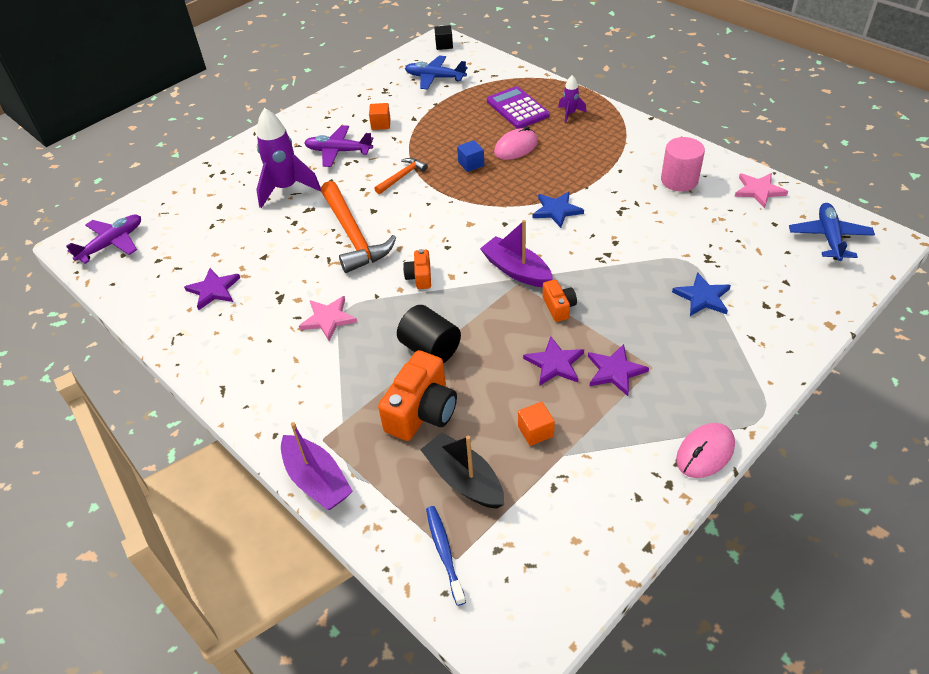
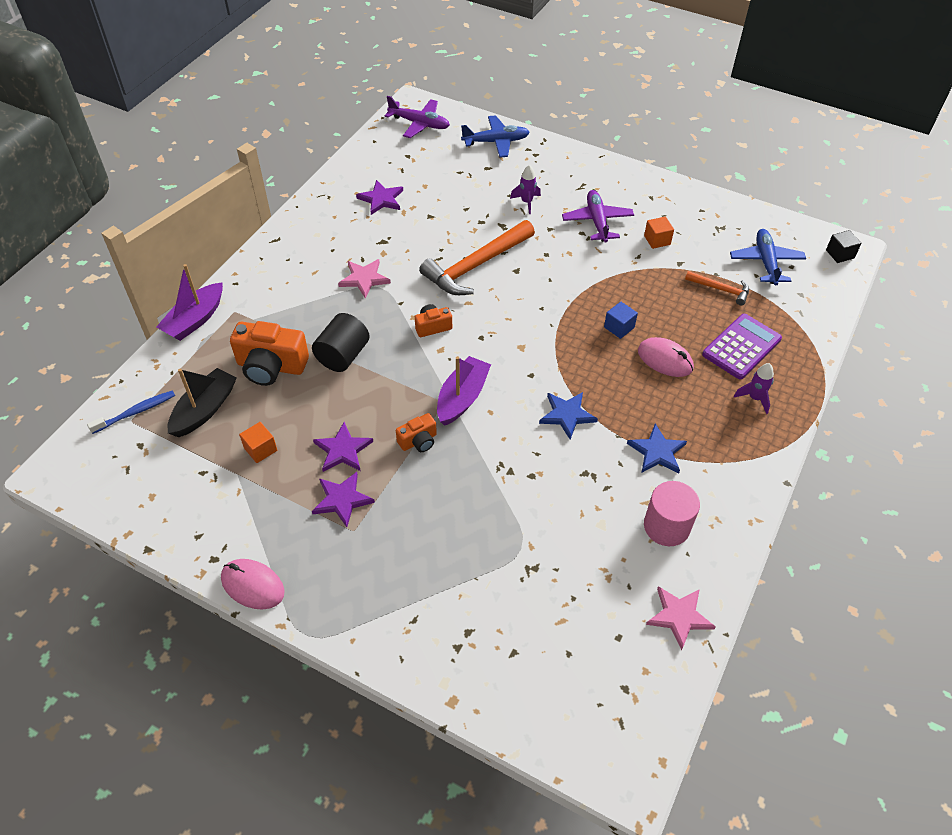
camera: 70 degrees right, 5 degrees up
purple rocket [256,108,321,208] -> purple rocket [510,165,541,214], size x0.50
orange hammer [374,158,428,194] -> orange hammer moved to [685,271,749,305]
blue star [672,272,731,316] -> blue star moved to [627,424,687,473]
blue plane [789,203,875,261] -> blue plane moved to [461,115,530,158]

